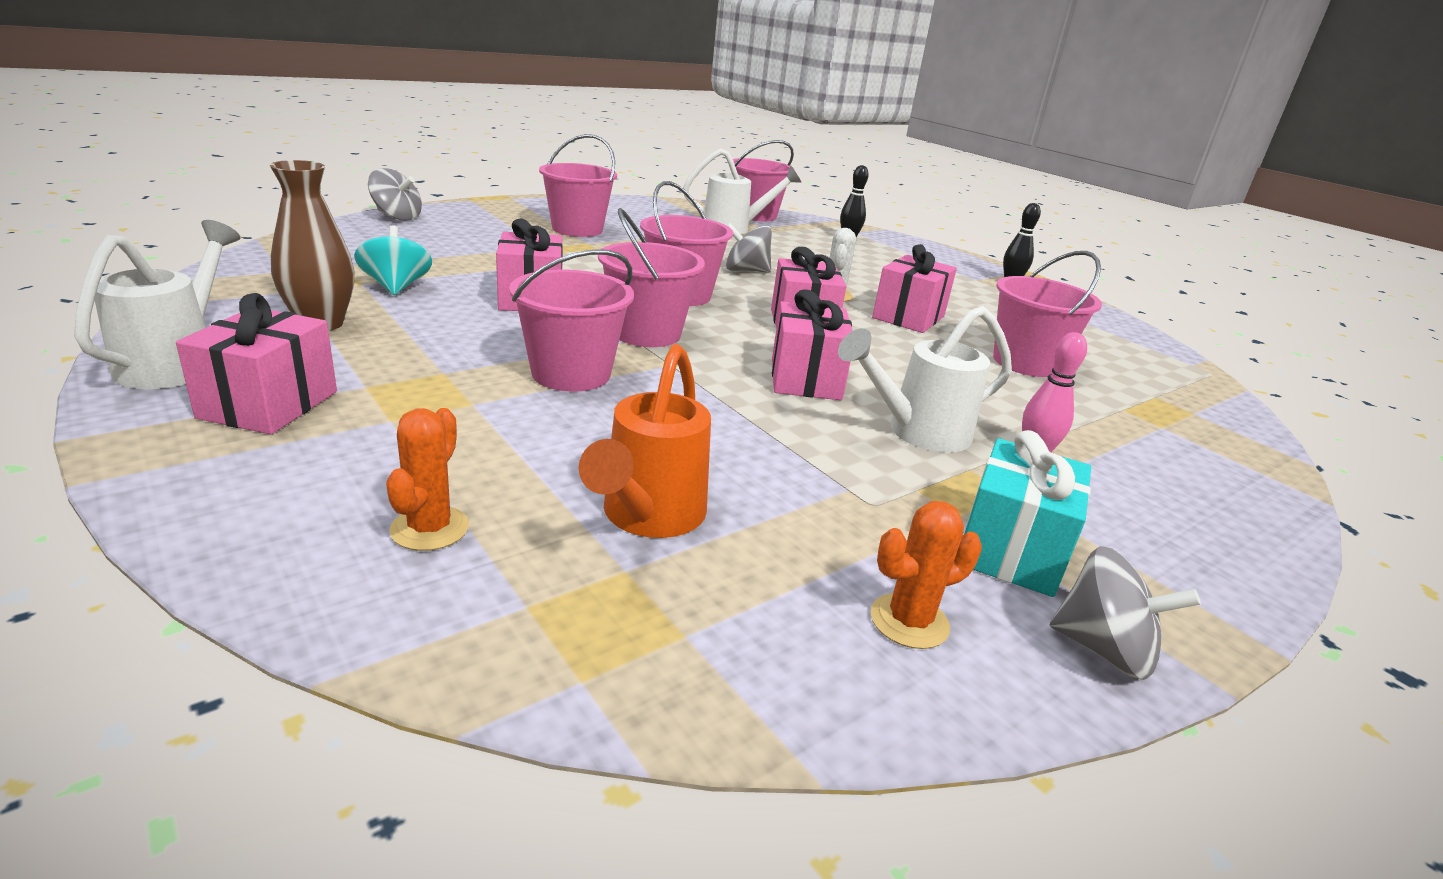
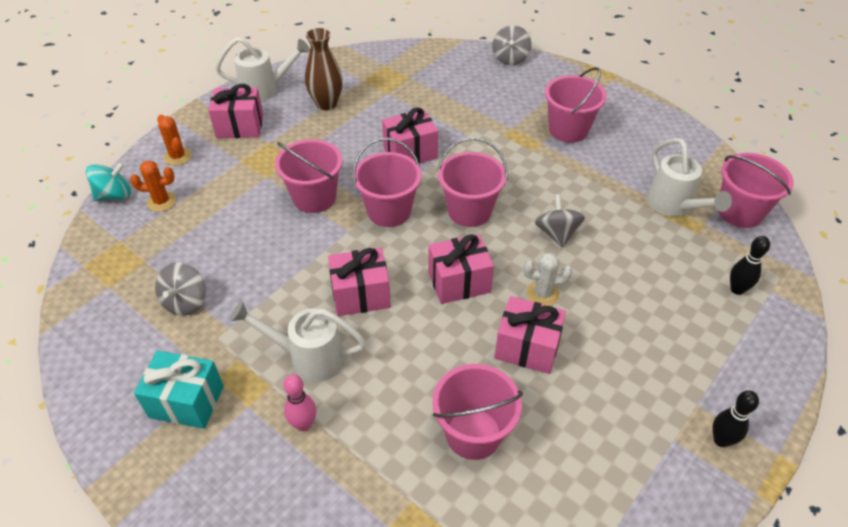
camera: 80 degrees right, 20 degrees up
turquoise spinning top [354,225,432,295] -> turquoise spinning top moved to [85,162,131,201]
orange watering can [579,344,711,538] -> none
white watering can [838,306,1012,453] -> white watering can turned 45 degrees counterclockwise [229,301,366,382]
orange cactus [871,501,982,649] -> orange cactus moved to [157,115,192,166]
grey spinning top [1050,546,1201,680] -> grey spinning top moved to [155,262,206,316]

